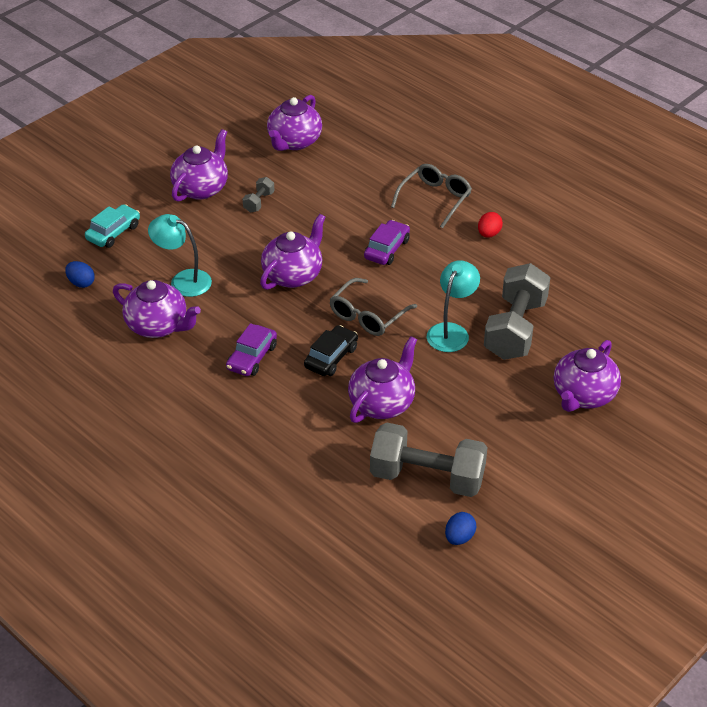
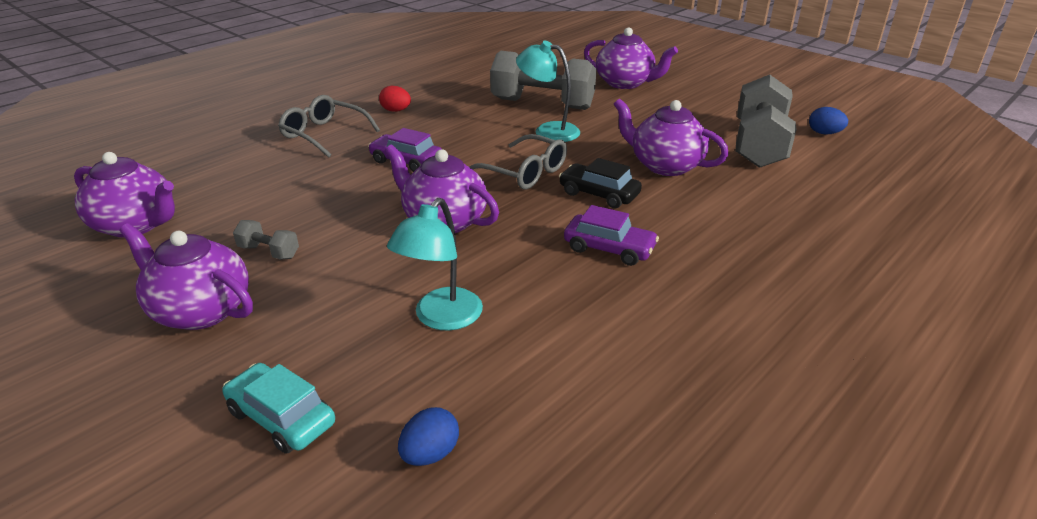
camera: 90 degrees left, 10 degrees down
purple teapot [113,280,201,338] -> none

